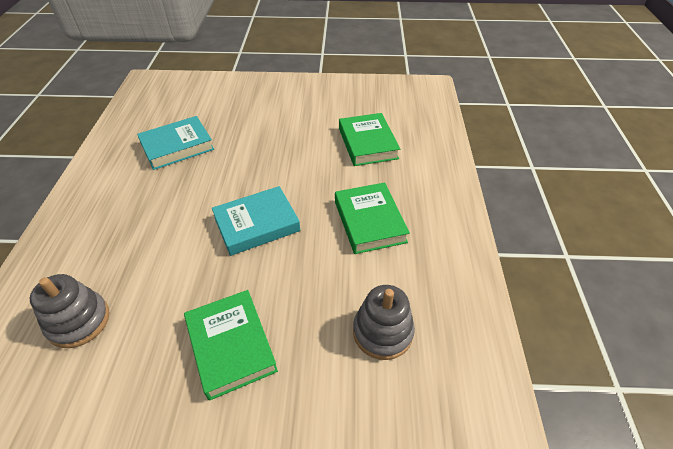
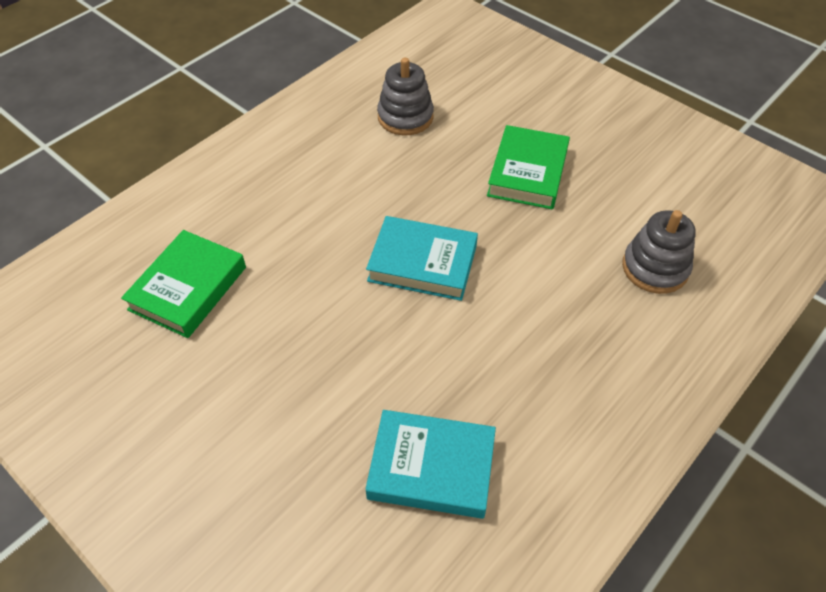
camera: 140 degrees left, 5 degrees up
green book [335,182,410,254] -> none

